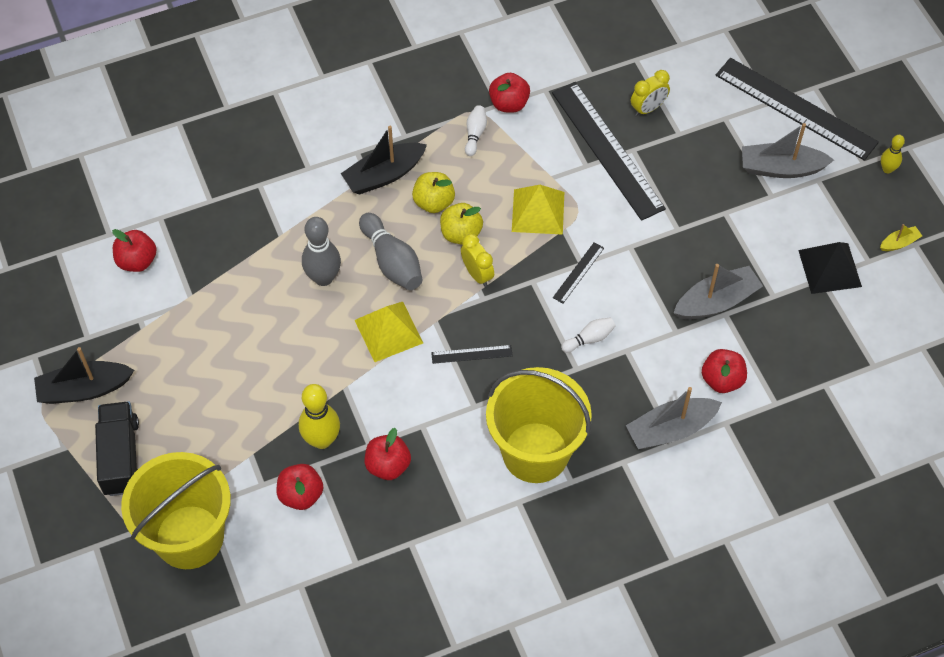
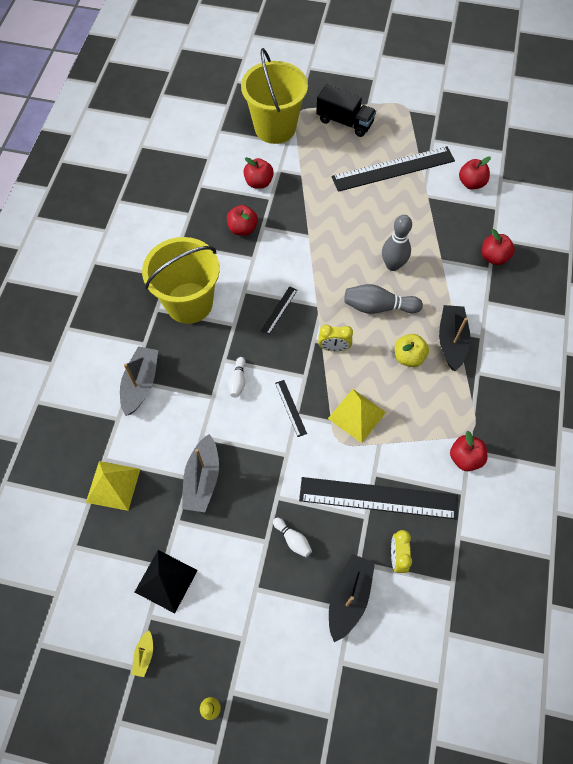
camera: 125 degrees right, 5 degrees up
black boat [34,347,134,404] -> black boat moved to [329,554,375,642]
yellow bowling pin [299,384,340,449] -> none
yellow pyramid [355,302,423,362] -> yellow pyramid moved to [86,461,140,511]
yellow apple [440,203,483,245] -> none
white bowling pin [465,105,487,156] -> white bowling pin moved to [273,517,312,557]
red apple [702,349,747,393] -> red apple moved to [482,229,515,265]
black ruler [716,58,879,161] -> black ruler moved to [331,146,455,192]
grey boat [742,123,834,178] -> none

